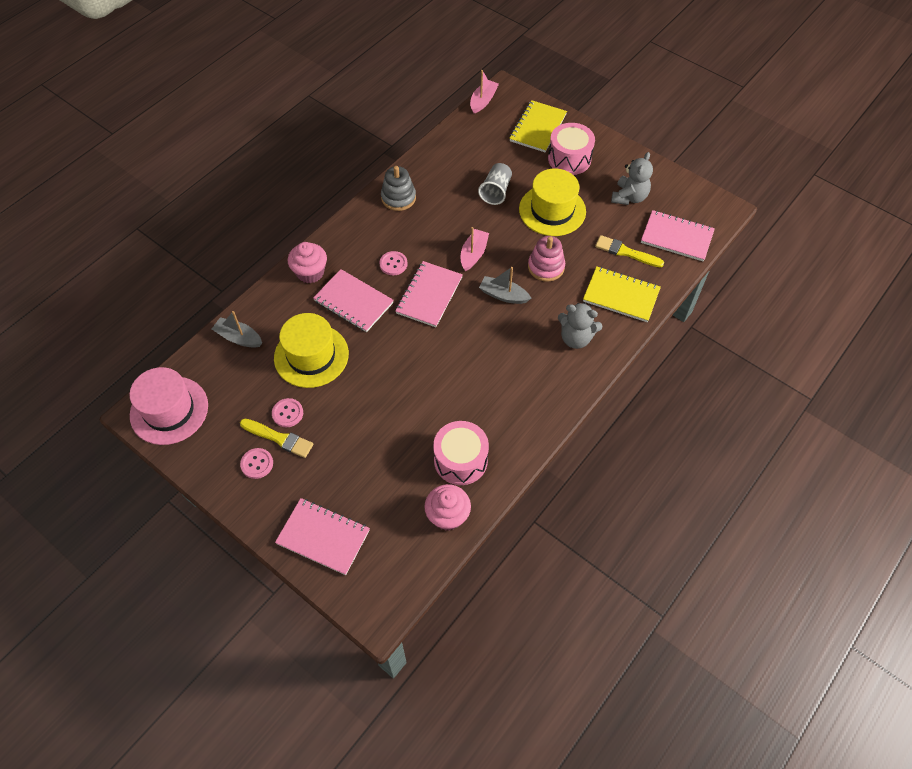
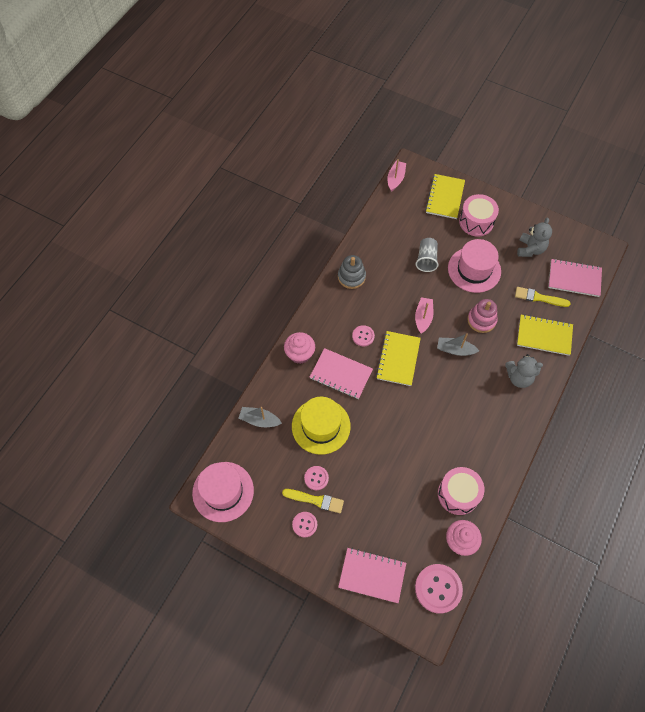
camera: 10 degrees left, 5 degrees up
pink notebook [395,261,463,327] -> yellow notebook [376,331,421,386]
yellow hat [519,169,586,236] -> pink hat [448,239,501,293]
none -> pink button [415,564,463,614]

